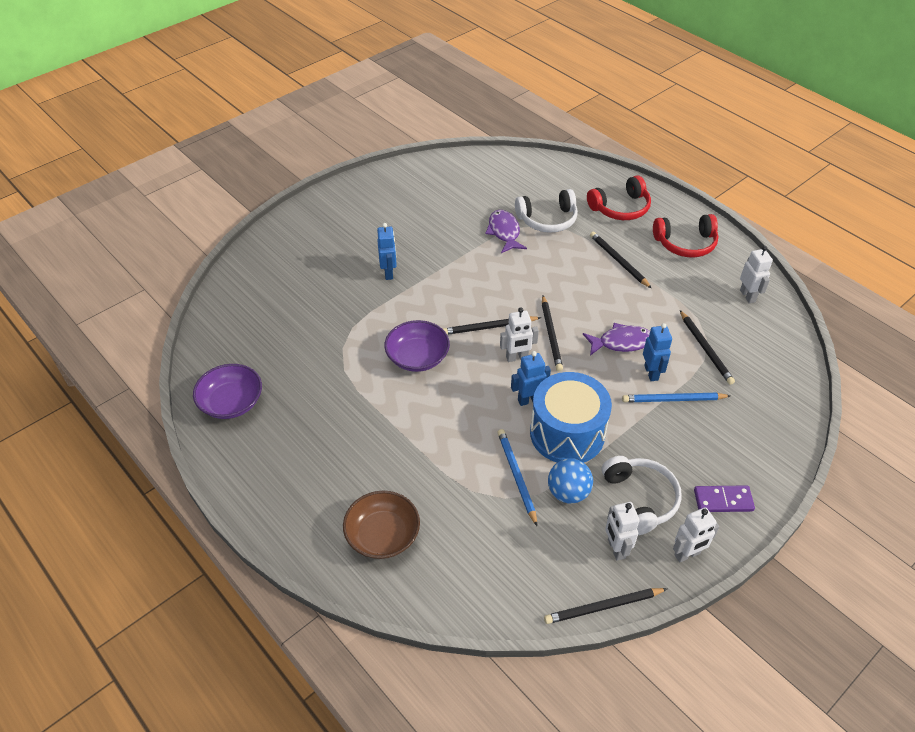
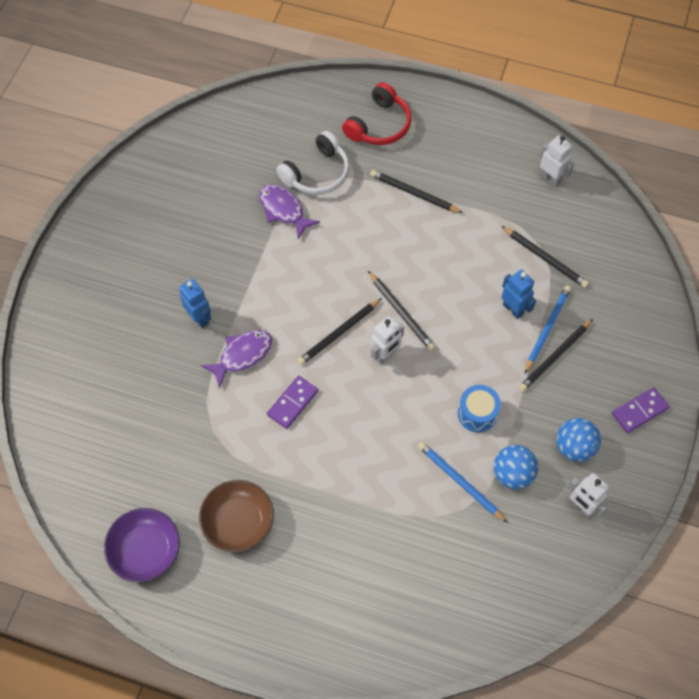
camera: 30 degrees left, 15 degrees up
brown bowl [343,491,420,559] -> brown bowl moved to [199,480,274,552]
purple bowl [384,320,450,372] -> purple domino [267,376,318,429]
blue robot [511,351,551,406] -> none
blue drum [530,372,612,463] -> blue drum [458,385,501,432], size x0.52
black pencil [544,588,667,624] -> black pencil moved to [519,319,593,392]
purple fish [583,323,650,356] -> purple fish moved to [201,330,272,389]
white headphones [602,456,682,535] -> blue ball [556,418,601,462]
blue pencil [622,393,730,402] -> blue pencil turned 150 degrees clockwise [525,286,571,373]
red headphones [653,214,718,257] -> none
white robot [673,507,719,563] -> none

